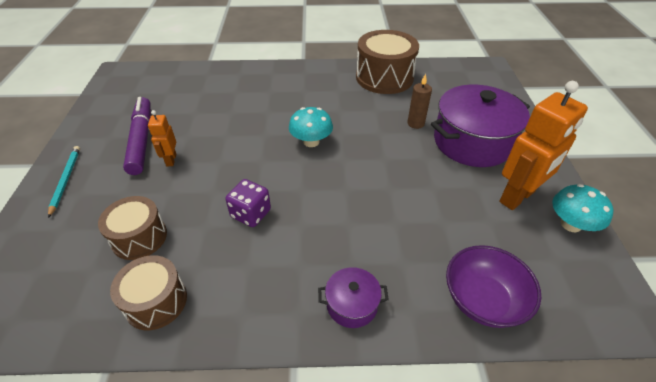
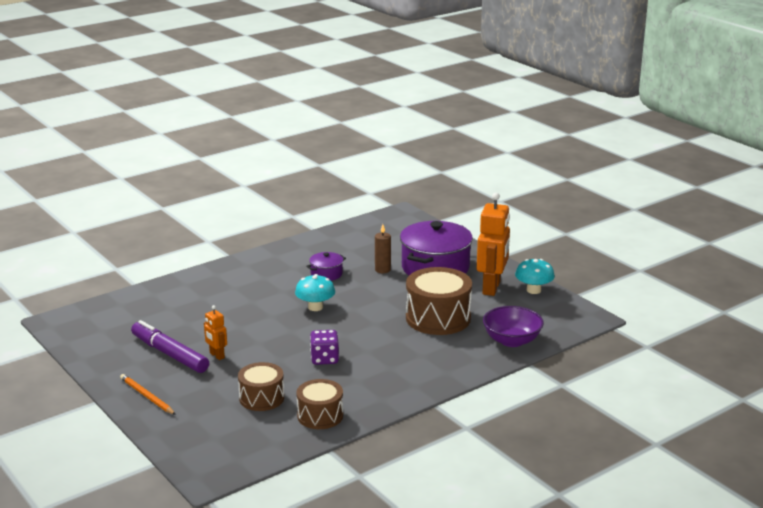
camera: 35 degrees left, 20 degrees down
turquoise pencil [48,146,80,218] -> orange pencil [120,374,176,415]
purple pot [318,267,389,328] -> purple pot moved to [306,252,346,281]
brown drum [356,30,419,94] -> brown drum moved to [406,267,472,335]

